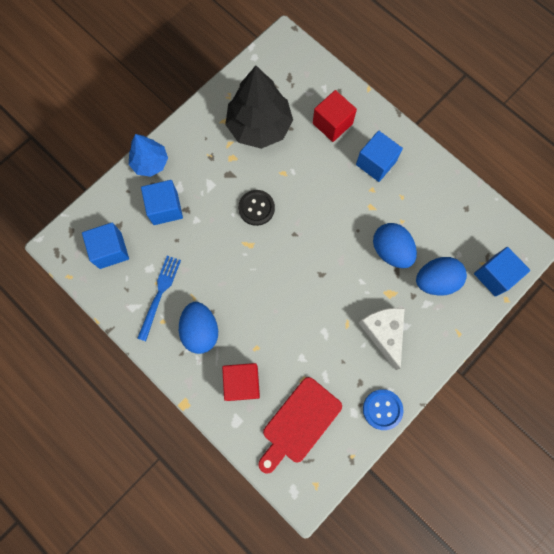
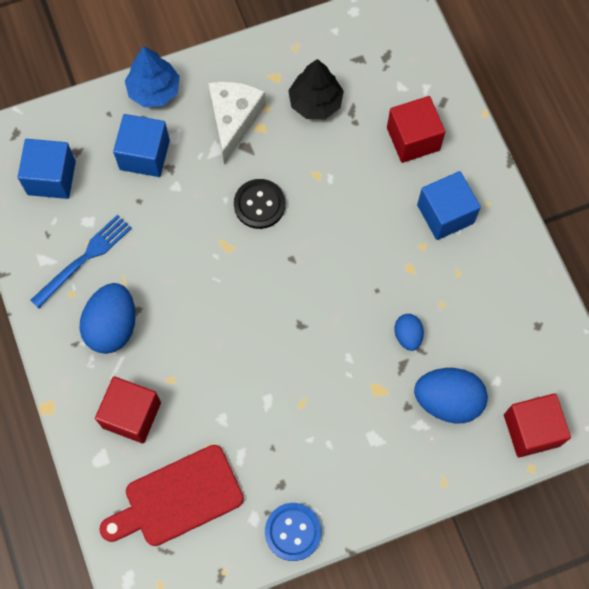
camera: 25 degrees right, 5 degrees down
black tree [225,66,293,149] -> black tree [288,59,344,119], size x0.59
white cheese [359,308,405,370] -> white cheese moved to [208,81,266,165]
blue egg [373,223,417,268] -> blue egg [394,314,424,351], size x0.54
blue cube [474,247,530,297] -> red cube [504,393,571,458]

